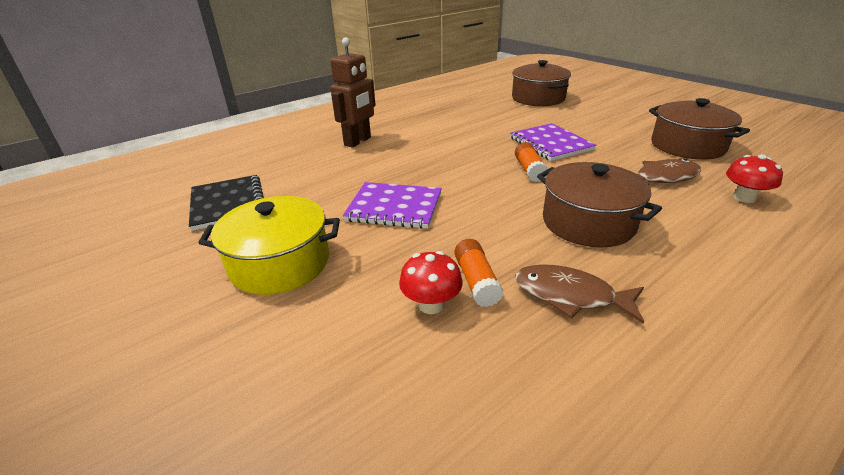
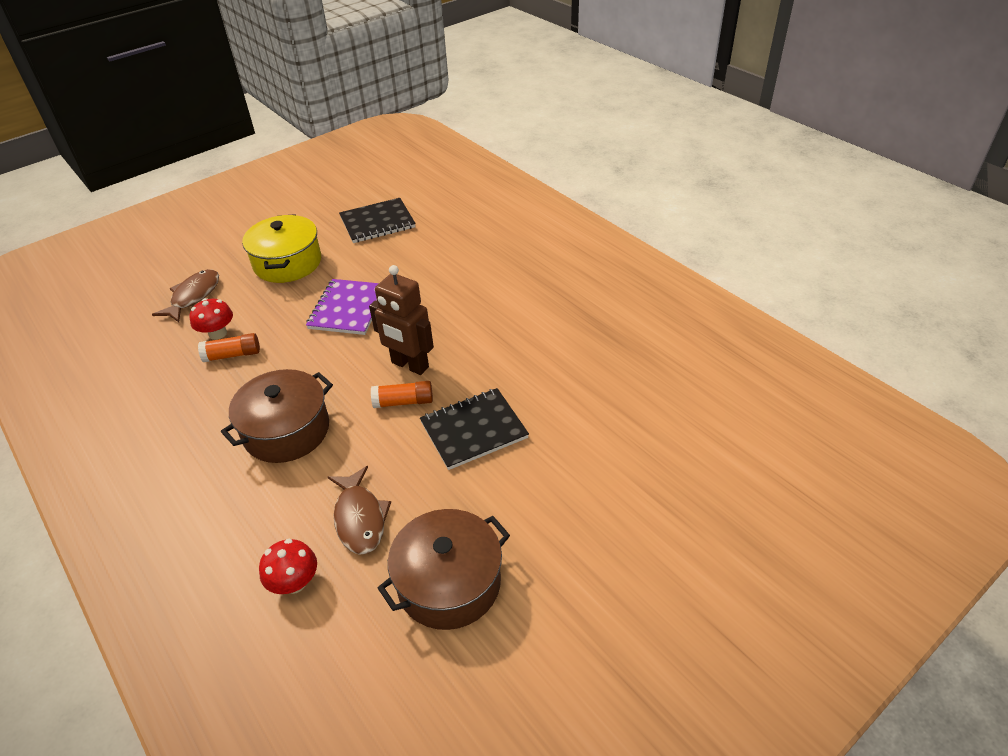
camera: 90 degrees right, 10 degrees up
brown robot [330,37,376,148] -> brown robot moved to [369,265,434,375]
purple notebook [510,123,597,161] -> black notebook [420,388,529,470]
brown pot [512,60,571,106] -> none
brown fish [515,264,644,324] -> brown fish moved to [152,269,219,322]

